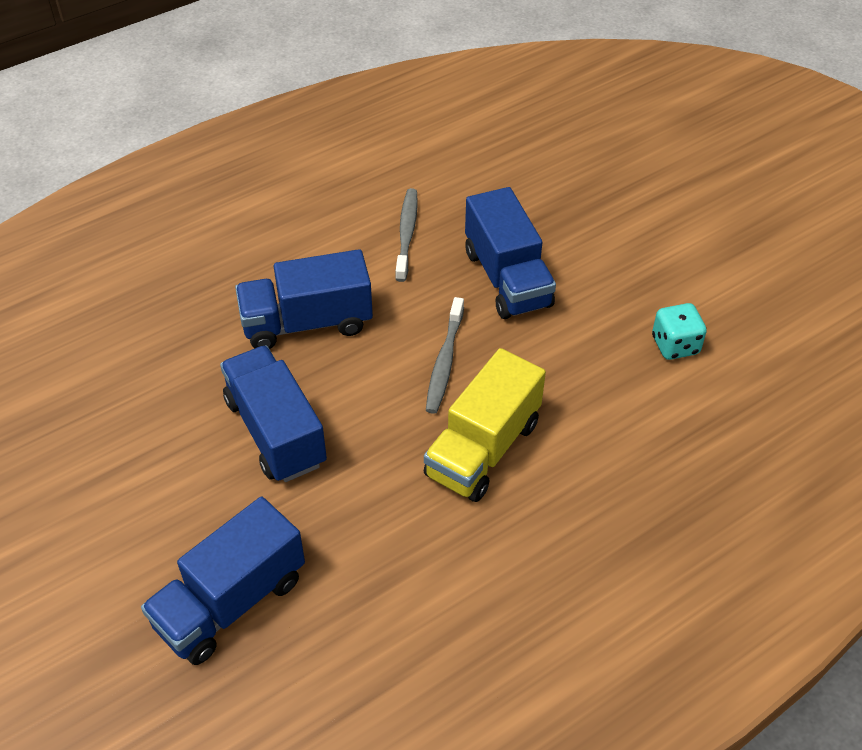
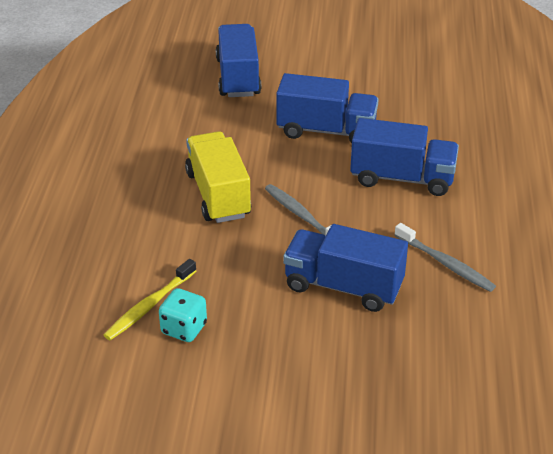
camera: 130 degrees right, 10 degrees down
blue truck [235,249,373,349] -> blue truck turned 75 degrees clockwise [350,118,459,196]
none -> yellow toothbrush [104,259,196,340]

